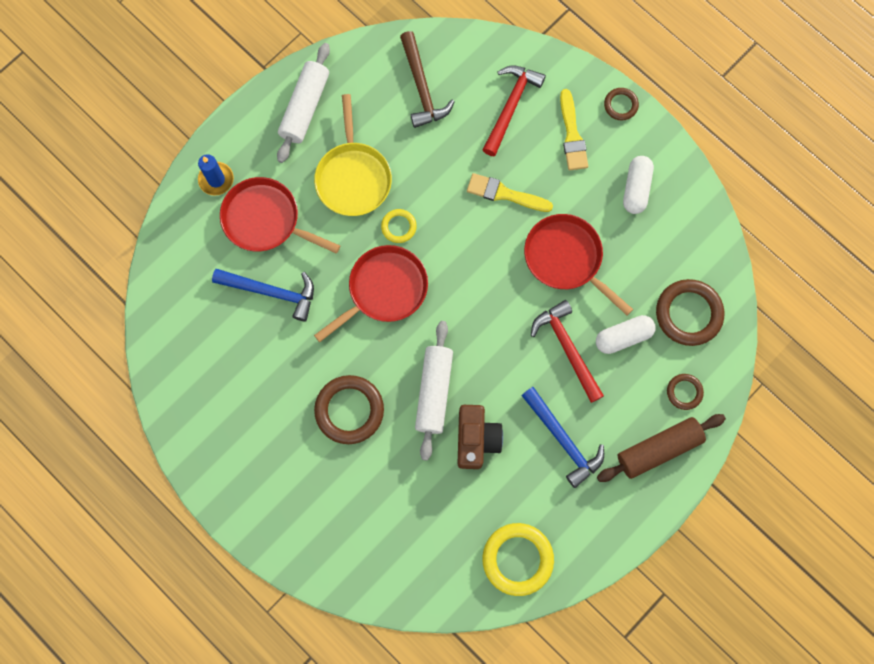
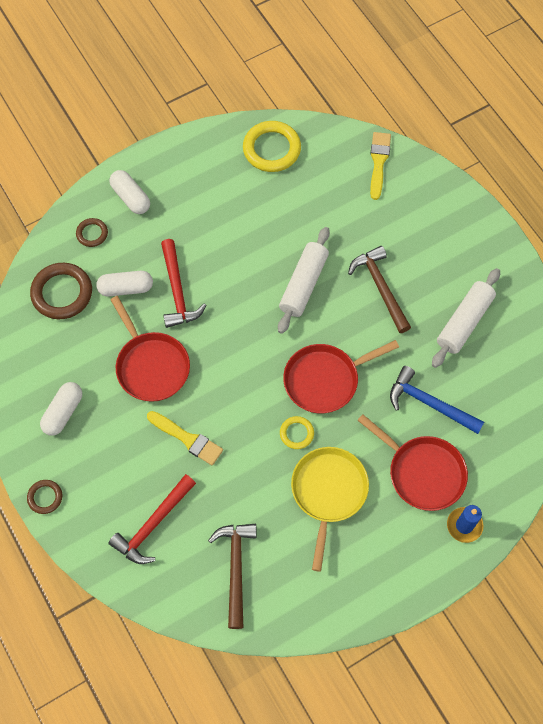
camera: 165 degrees left, 10 degrees down
white rolling pin [277,43,330,163] -> white rolling pin moved to [432,268,500,368]
brown ring [314,375,384,444] -> brown hammer [348,246,411,333]
brown camera [458,405,503,469] -> none
blue hammer [521,387,604,488] -> none
yellow brush [560,89,588,170] -> yellow brush moved to [370,132,391,200]
brown rolling pin [597,414,726,482] -> white capsule [109,170,150,214]

